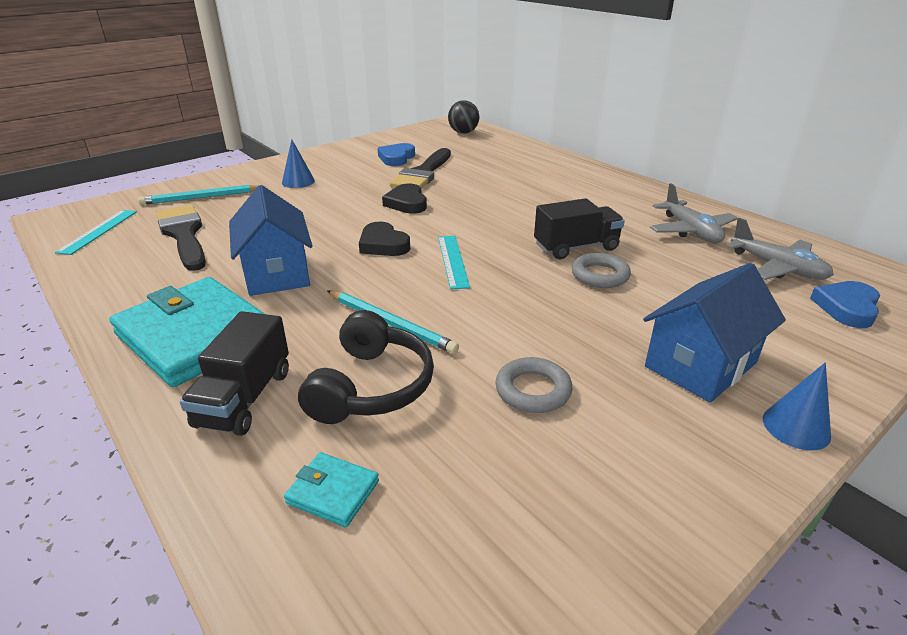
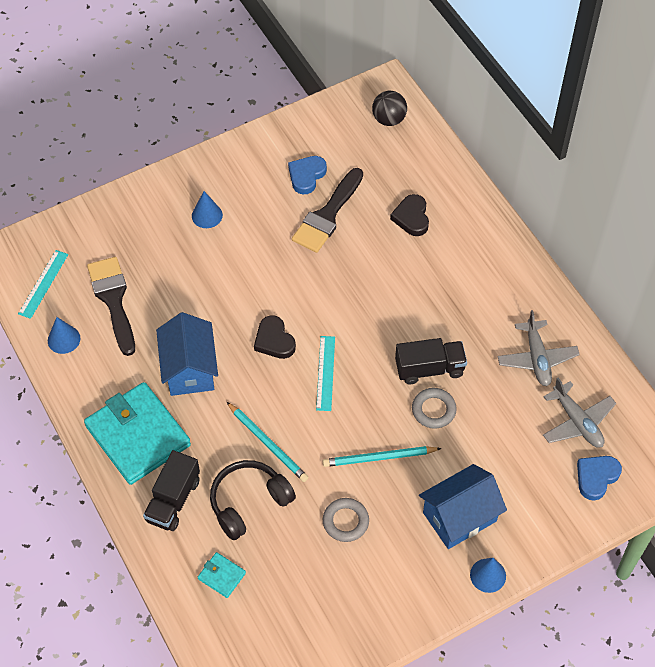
camera: 10 degrees right, 25 degrees up
turquoise pencil [138,185,265,205] -> turquoise pencil moved to [323,446,442,467]
black headphones [298,310,434,424] -> black headphones turned 150 degrees counterclockwise [210,460,296,540]
black heart [382,184,427,214] -> black heart moved to [390,194,429,236]
none -> blue cone [48,317,80,354]

